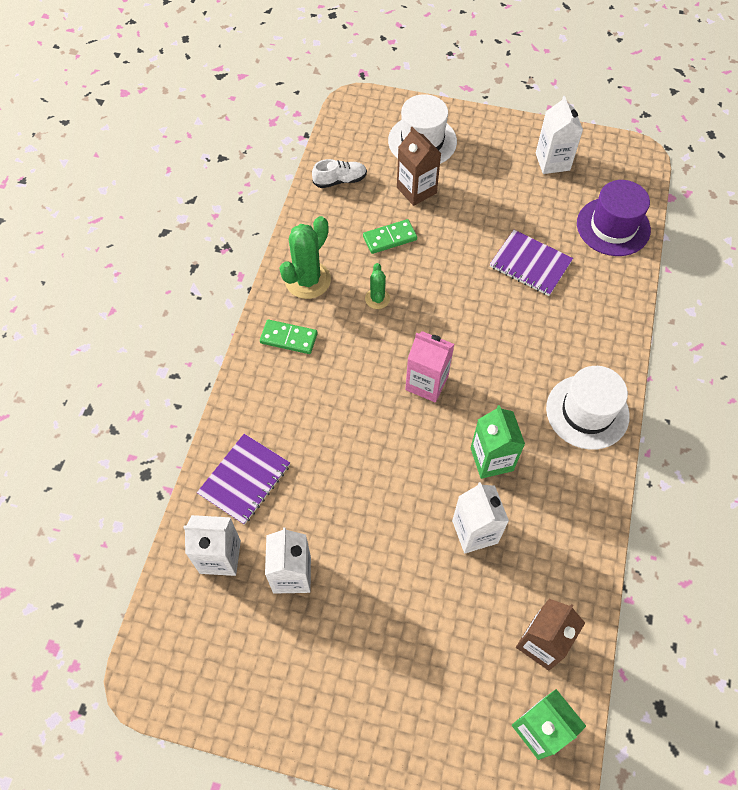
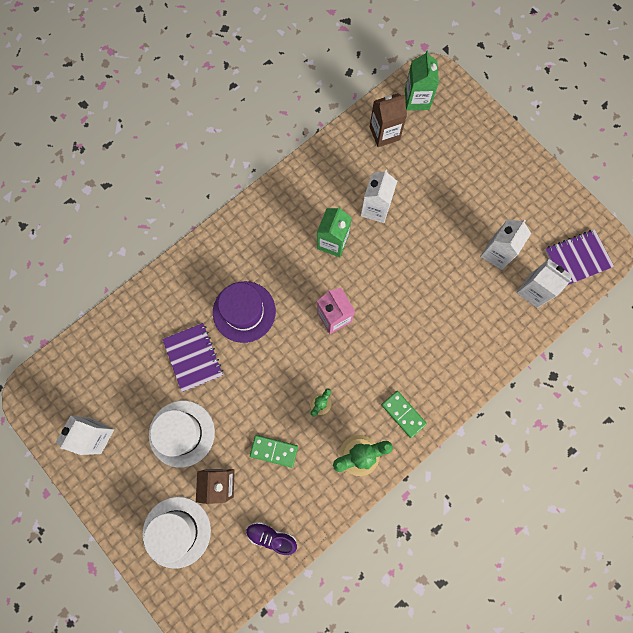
camera: 145 degrees left, 15 degrees up
purple notebook [197,434,290,525] -> purple notebook moved to [545,230,614,285]
white shoe [312,159,367,188] -> purple shoe [246,522,297,555]
white hat [546,366,630,450] -> white hat moved to [149,401,215,468]
purple hat [577,180,651,256] -> purple hat moved to [213,281,276,343]

